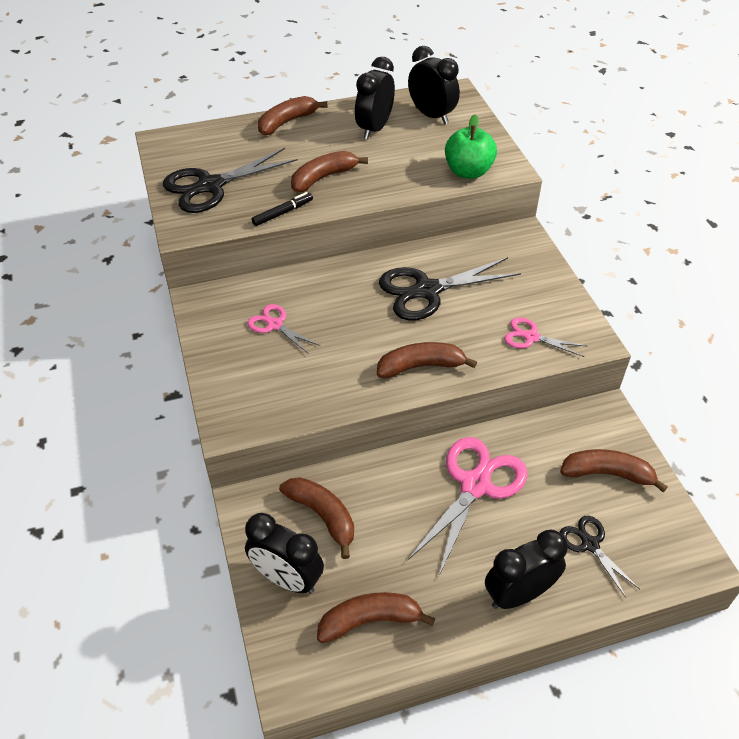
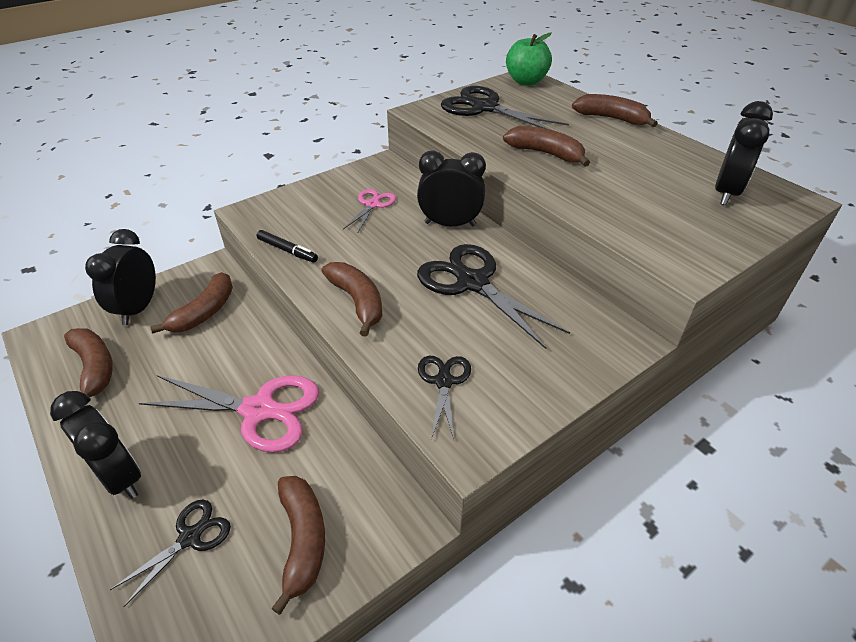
camera: 70 degrees right, 5 degrees down
black marker [251,192,313,226] -> black marker moved to [257,230,318,262]
black clock [355,57,395,139] -> black clock moved to [417,150,486,226]
green apple [445,114,497,179] -> green apple moved to [506,33,552,85]
pink scissors [504,317,588,357] -> black scissors [418,356,471,439]

